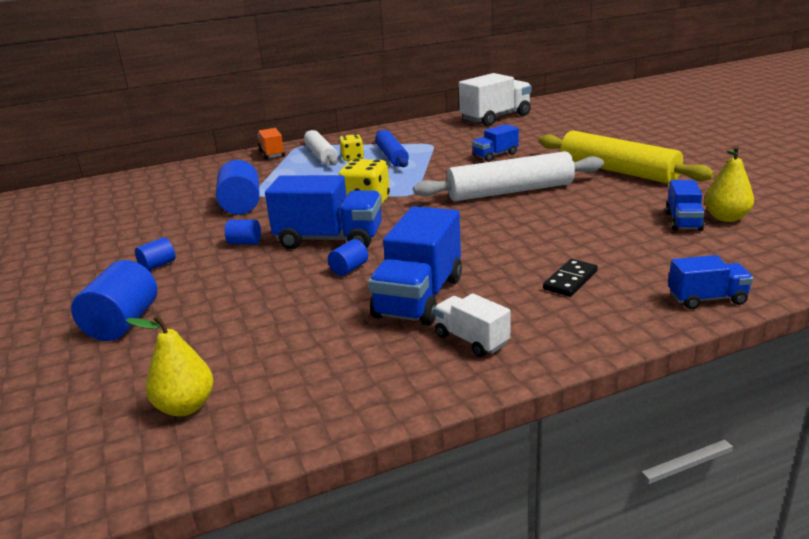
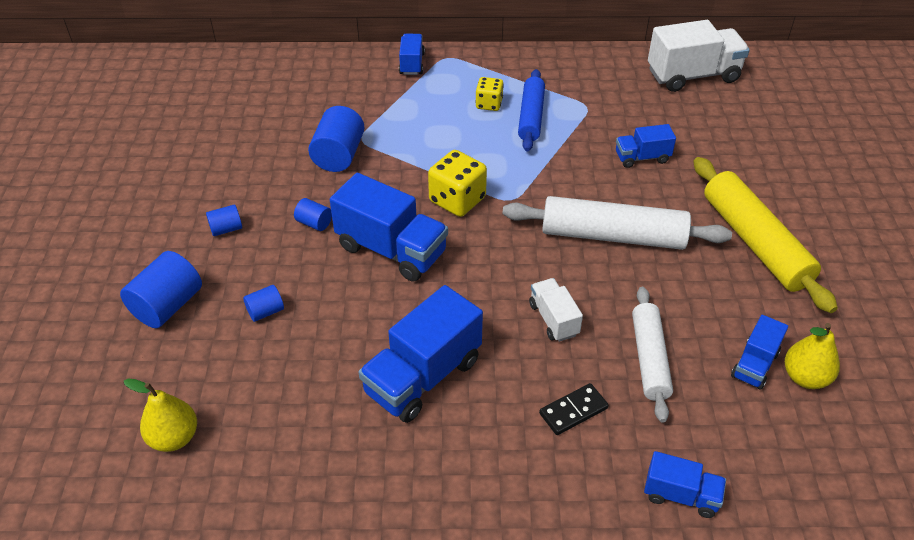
camera: 20 degrees right, 20 degrees up
orange truck [258,128,285,160] -> blue truck [399,34,425,75]
white rolling pin [304,130,338,165] -> white rolling pin moved to [632,287,673,423]
blue cylinder [328,239,368,276] -> blue cylinder moved to [243,285,284,322]
white truck [433,293,510,357] -> white truck moved to [529,278,583,342]

